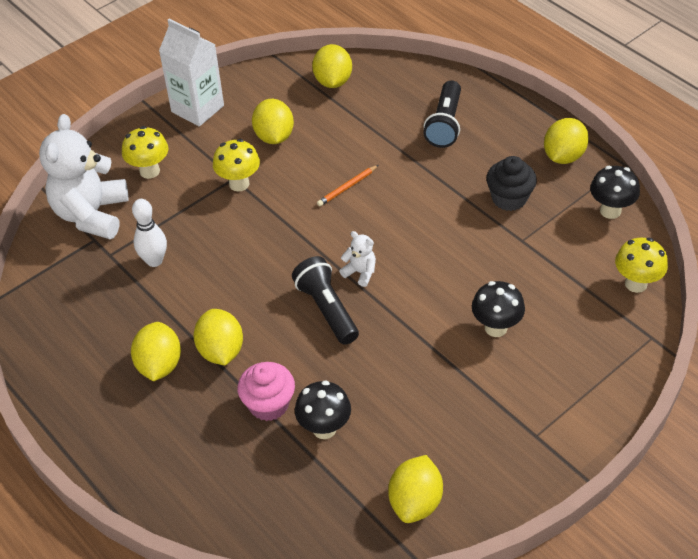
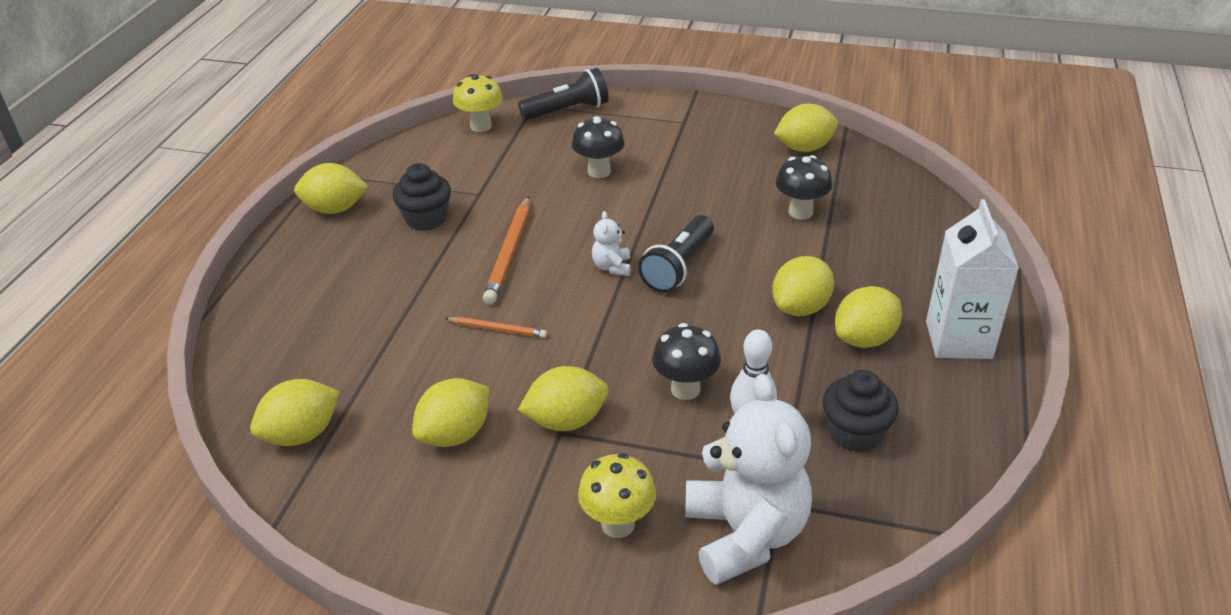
camera: 125 degrees left, 10 degrees down
white teddy bear [39,114,129,239] -> white teddy bear turned 75 degrees counterclockwise [685,374,812,585]
white carton [159,19,224,127] -> white carton moved to [926,199,1019,359]
yellow mushroom [213,139,260,192] -> yellow lemon [518,366,608,431]
pink cupcake [237,362,295,421] -> none
black flashlight [423,80,461,148] -> black flashlight moved to [518,68,609,120]
black mushroom [590,166,640,219] -> black mushroom moved to [652,323,721,400]
none -> orange pencil [483,196,530,305]
none -> black cupcake [822,370,899,452]

